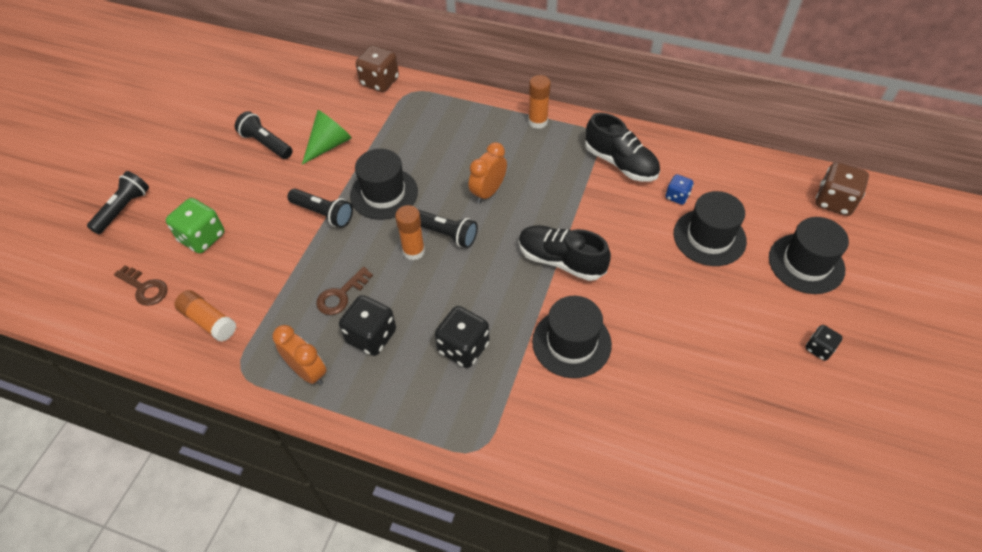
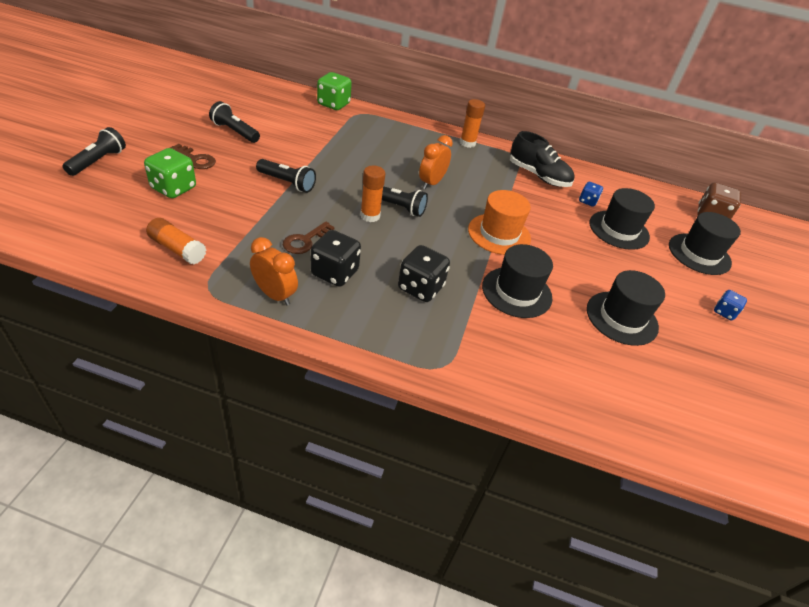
camera: 10 degrees left, 10 degrees down
brown key [114,265,168,306] -> brown key moved to [170,144,216,169]
green cone [302,110,352,165] -> none
black hat [350,149,418,220] -> black hat moved to [587,270,665,346]
brown dice [356,45,399,92] -> green dice [317,72,352,110]
black shoe [519,225,611,281] -> orange hat [468,190,531,255]
black dice [805,325,843,361] -> blue dice [714,290,747,321]

